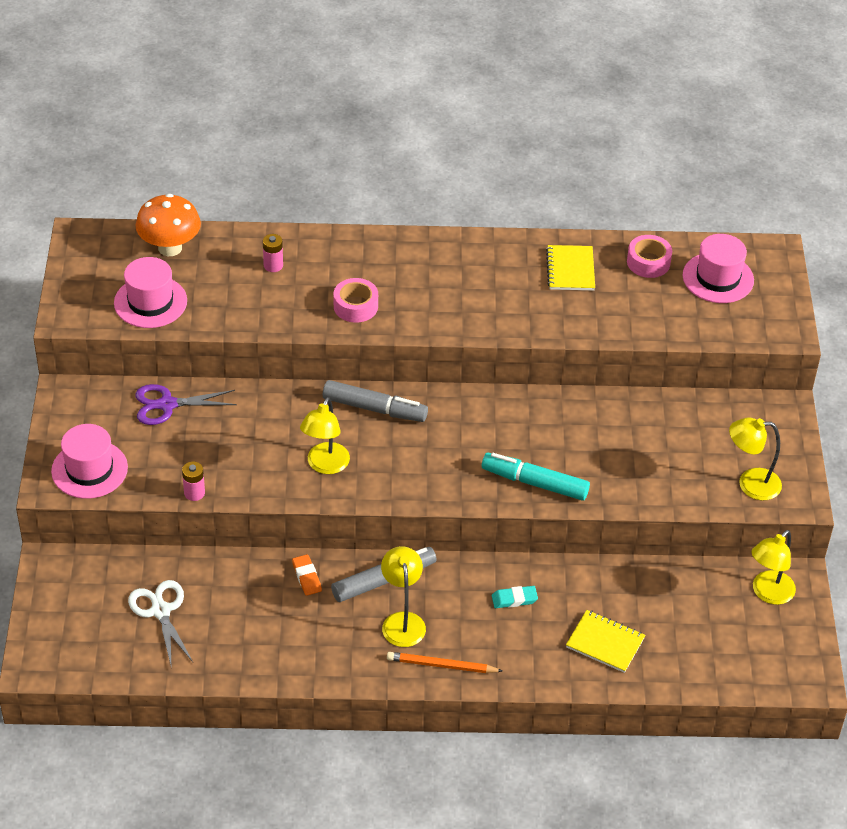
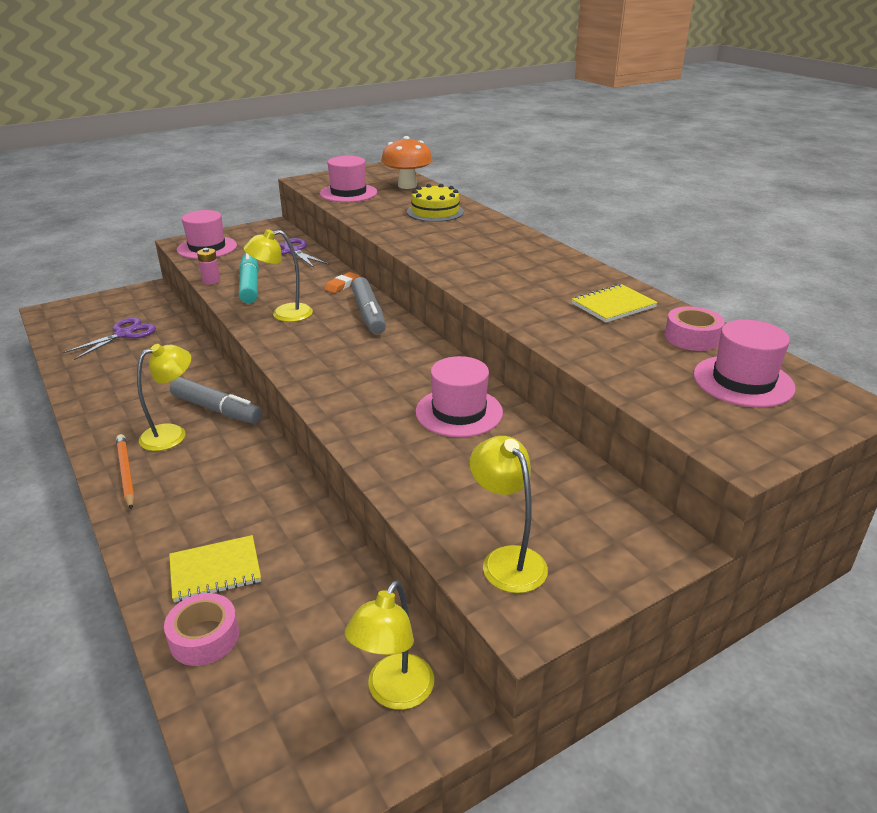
camera: 60 degrees right, 15 degrees down
white scissors [128,580,193,669] -> purple scissors [63,318,156,360]
pink battery [263,234,283,272] -> yellow cake [407,184,464,222]
orange eraser [292,554,322,596] -> orange eraser moved to [324,272,360,293]
pink tape [334,278,378,323] -> pink tape moved to [164,593,239,666]
turquoise marker [482,453,590,501] -> turquoise marker moved to [239,253,259,304]
turquoise eraser [492,586,538,608] -> none
yellow notebook [566,610,645,673] -> yellow notebook turned 75 degrees clockwise [169,535,261,602]
yellow lamp [751,530,796,605] -> yellow lamp turned 75 degrees counterclockwise [345,580,434,710]
none -> pink hat [415,356,503,437]

